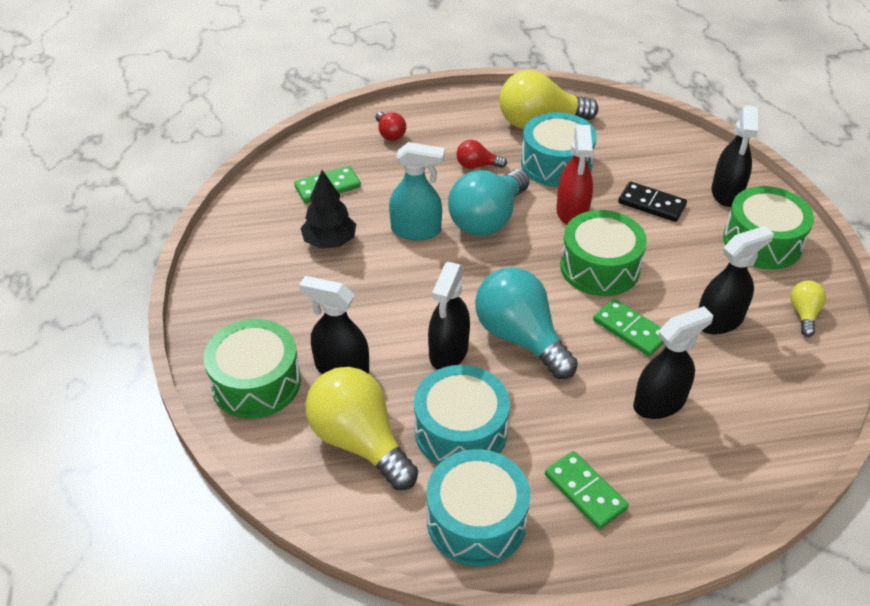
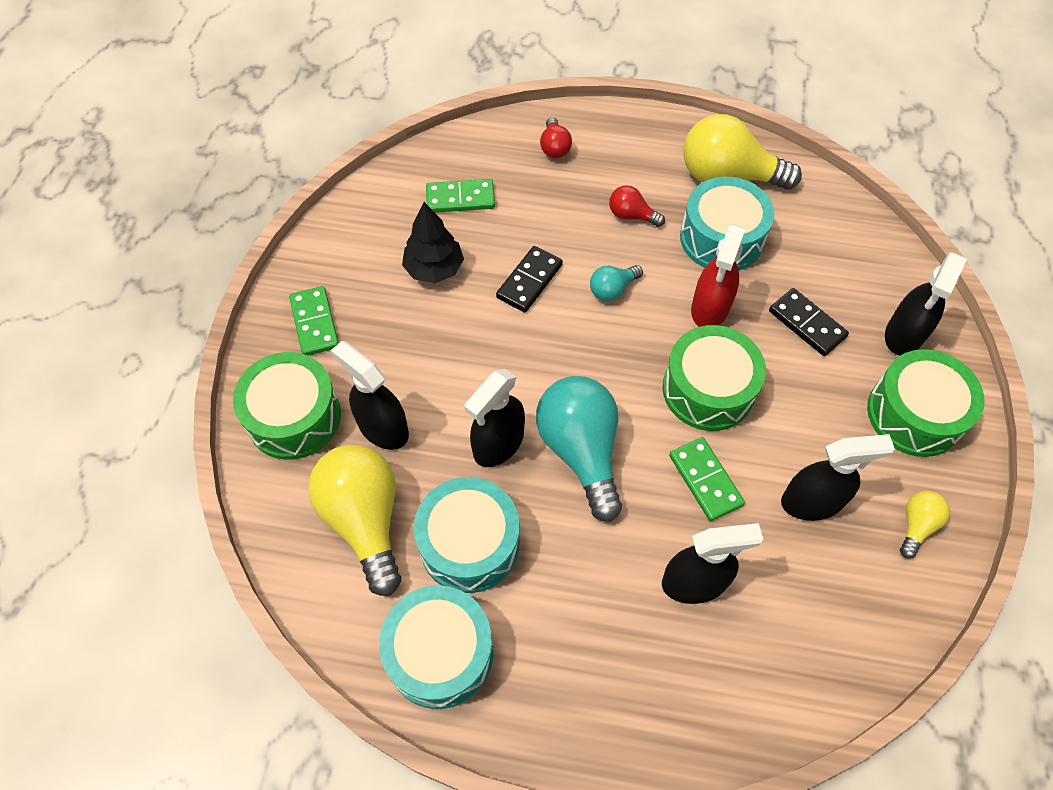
camera: 20 degrees right, 15 degrees up
turquoise spray bottle [389,142,445,240] -> black domino [496,246,563,313]
turquoise light bulb [448,169,530,236] -> turquoise light bulb [590,265,643,301], size x0.48
green domino [545,451,629,529] -> green domino moved to [289,286,339,356]

